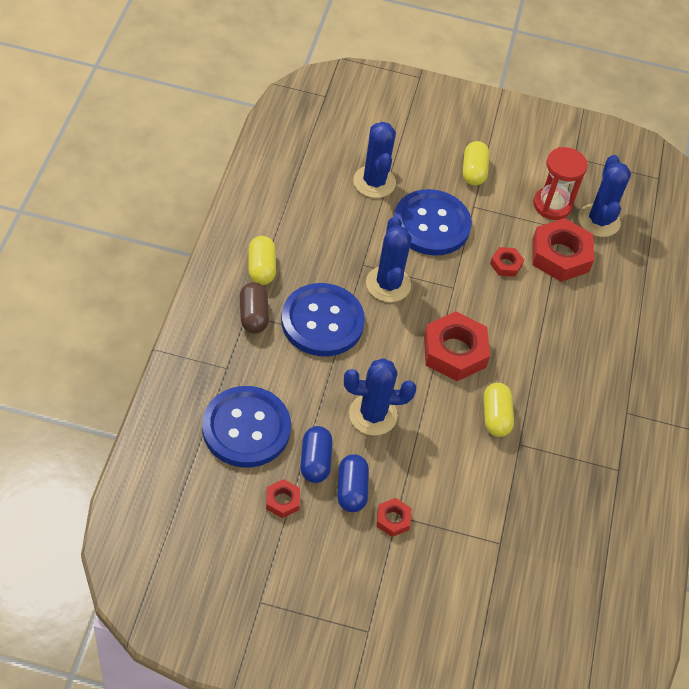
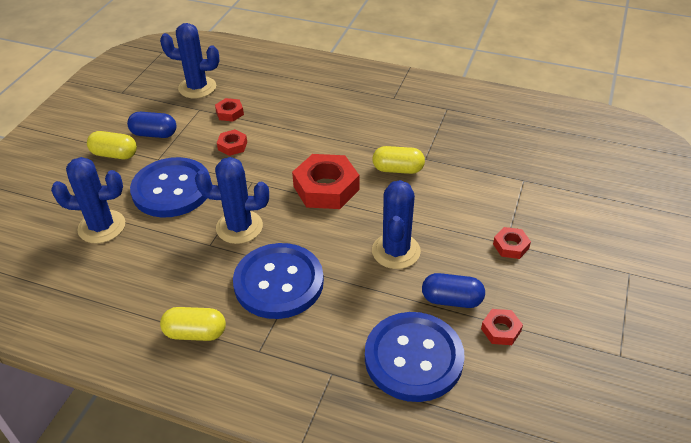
camera: 75 degrees left, 10 degrees down
brown capsule [240,282,269,333] -> none
blue capsule [337,454,369,512] -> blue capsule moved to [127,112,177,138]
red nut [532,218,594,282] -> red nut [215,98,244,122], size x0.49
red hourglass [533,147,588,220] -> none

